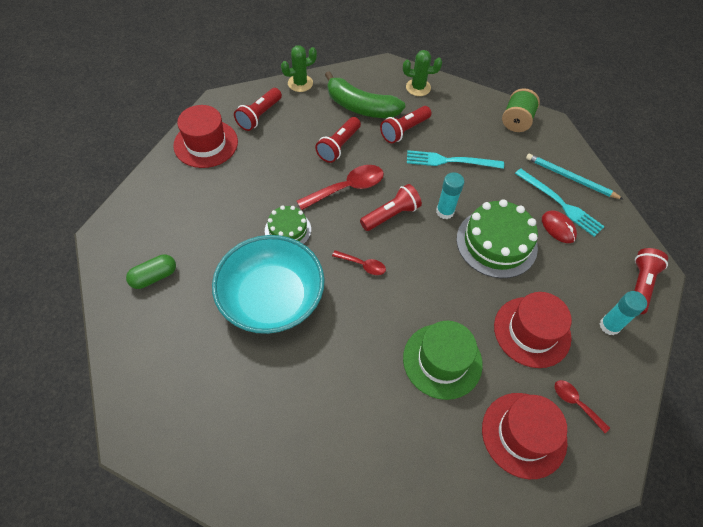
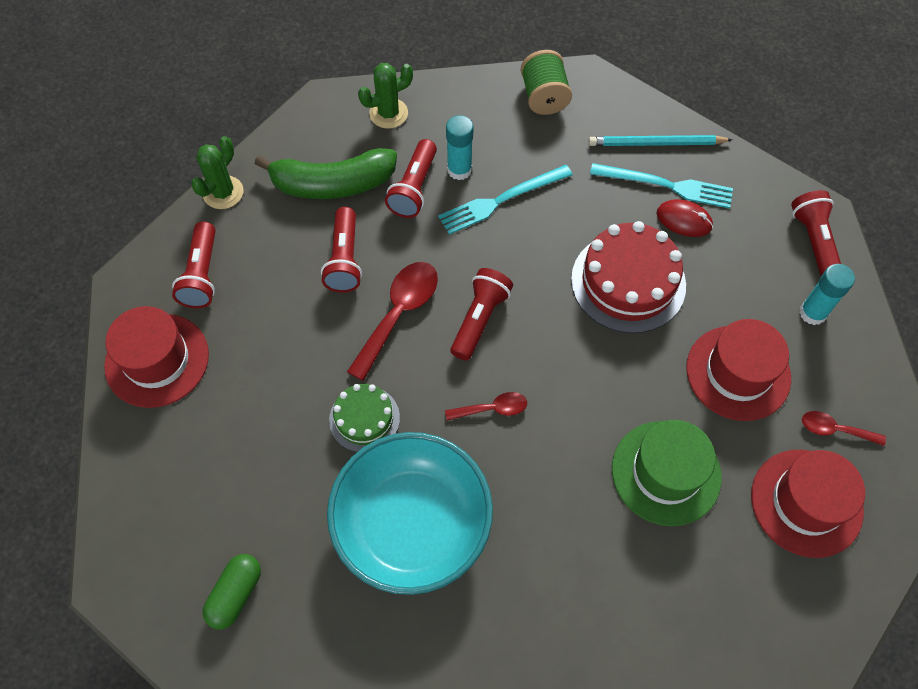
camera: 30 degrees left, 5 degrees up
turquoise glue stick [436,172,464,219] -> turquoise glue stick moved to [446,115,474,180]
green cake [456,199,538,278] -> red cake [571,221,686,333]

